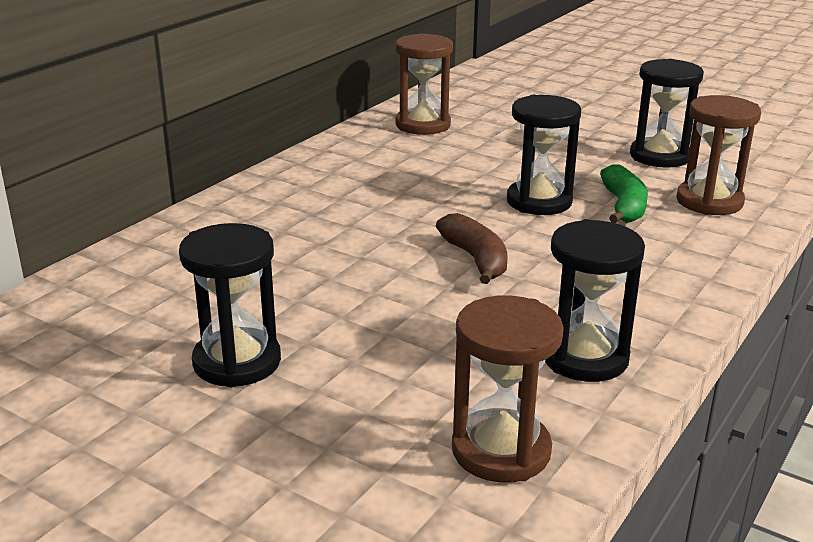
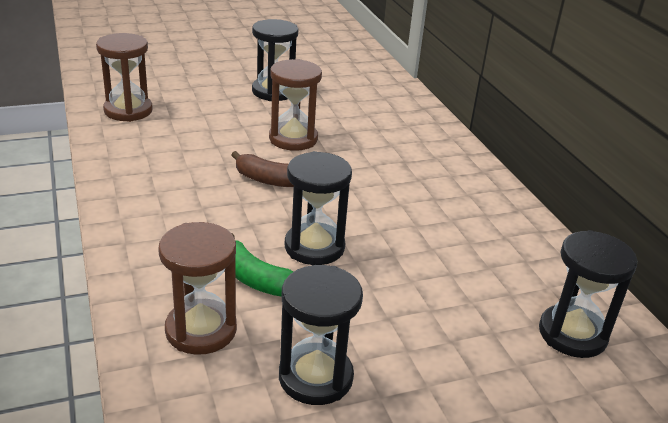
camera: 125 degrees right, 5 degrees up
brown hourglass [395,33,453,135] -> brown hourglass moved to [269,59,322,151]
black hourglass [545,219,645,382] -> black hourglass moved to [539,230,637,358]

